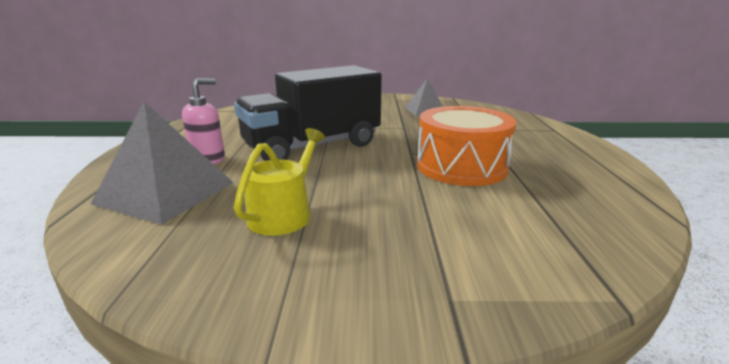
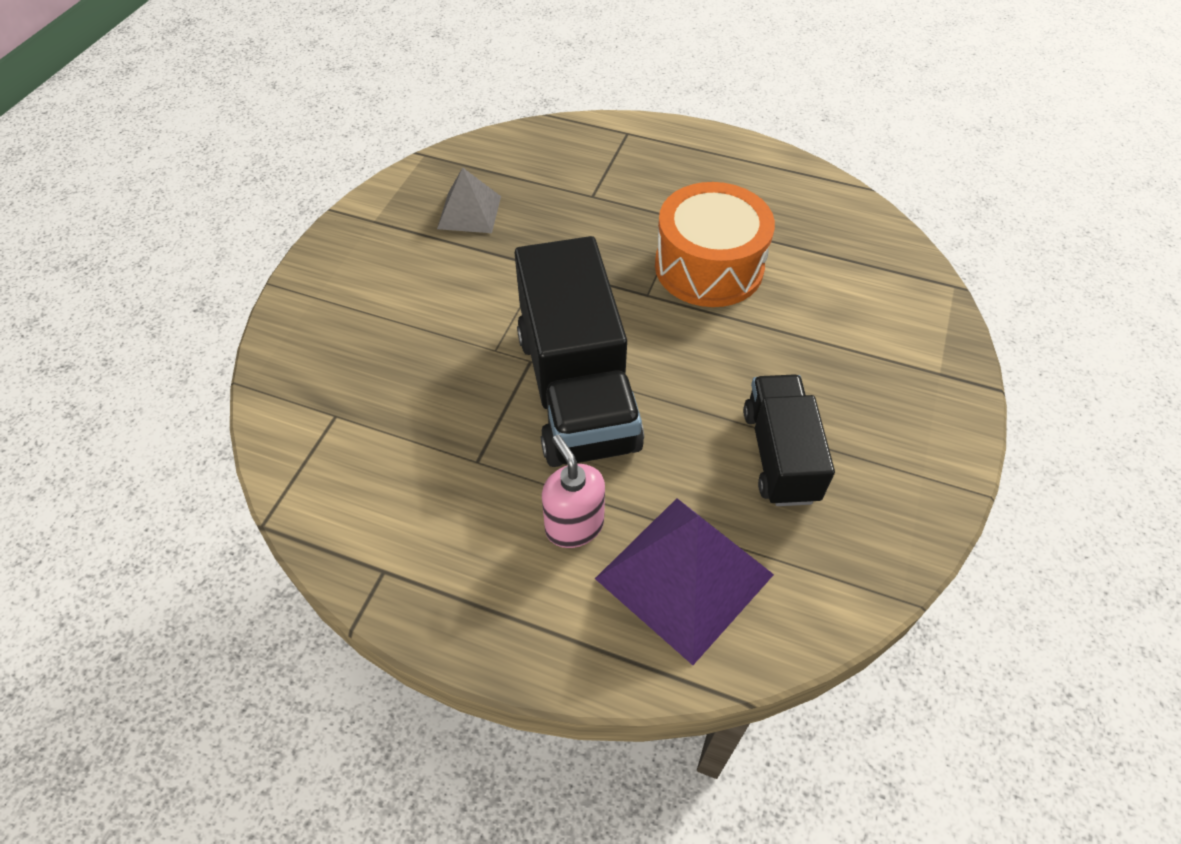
camera: 70 degrees left, 30 degrees up
grey pyramid [91,102,234,225] -> purple pyramid [595,498,774,665]
yellow watering can [234,128,325,236] -> black truck [743,374,835,506]

